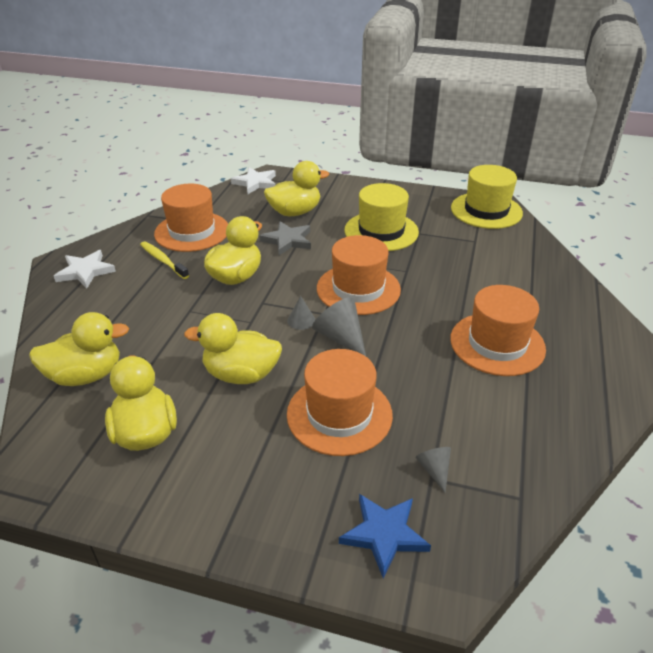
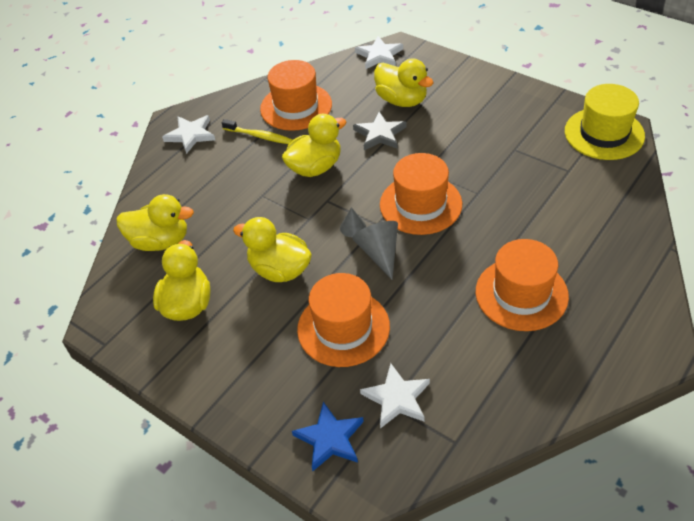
camera: 25 degrees right, 10 degrees up
yellow toothbrush [140,241,189,279] -> yellow toothbrush turned 135 degrees clockwise [222,119,292,144]
yellow duck [264,161,329,216] -> yellow duck turned 45 degrees clockwise [374,58,434,107]
yellow hat [344,183,419,251] -> none
grey cone [416,447,451,492] -> white star [360,363,430,429]

